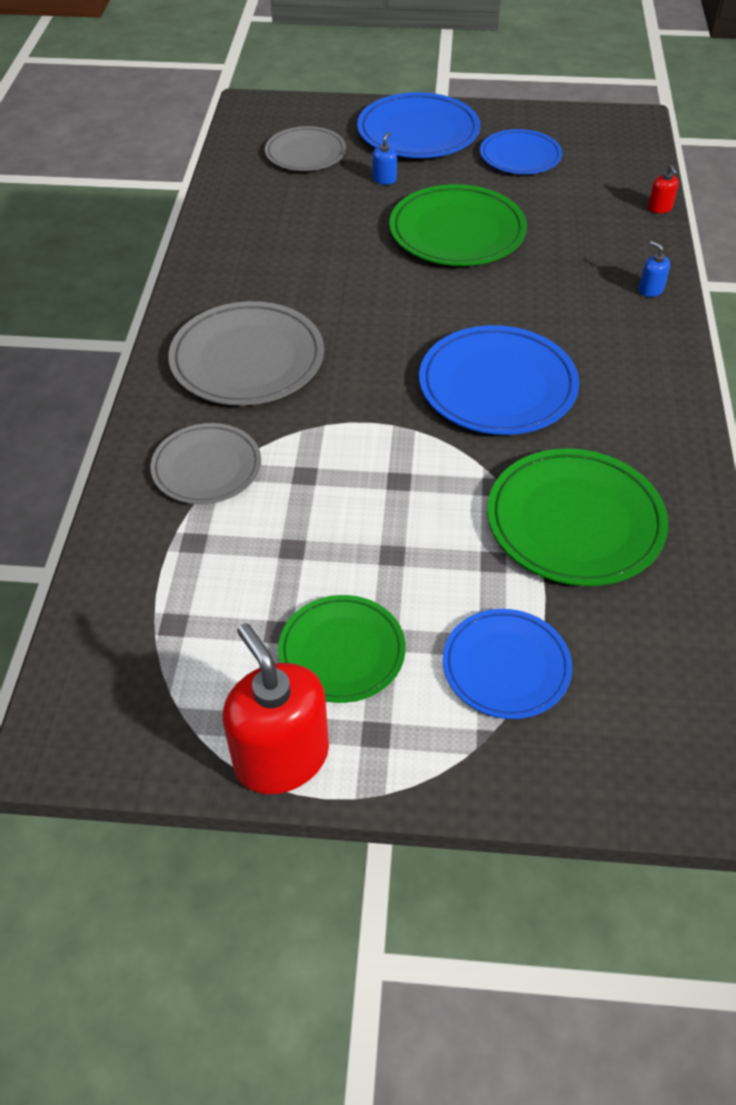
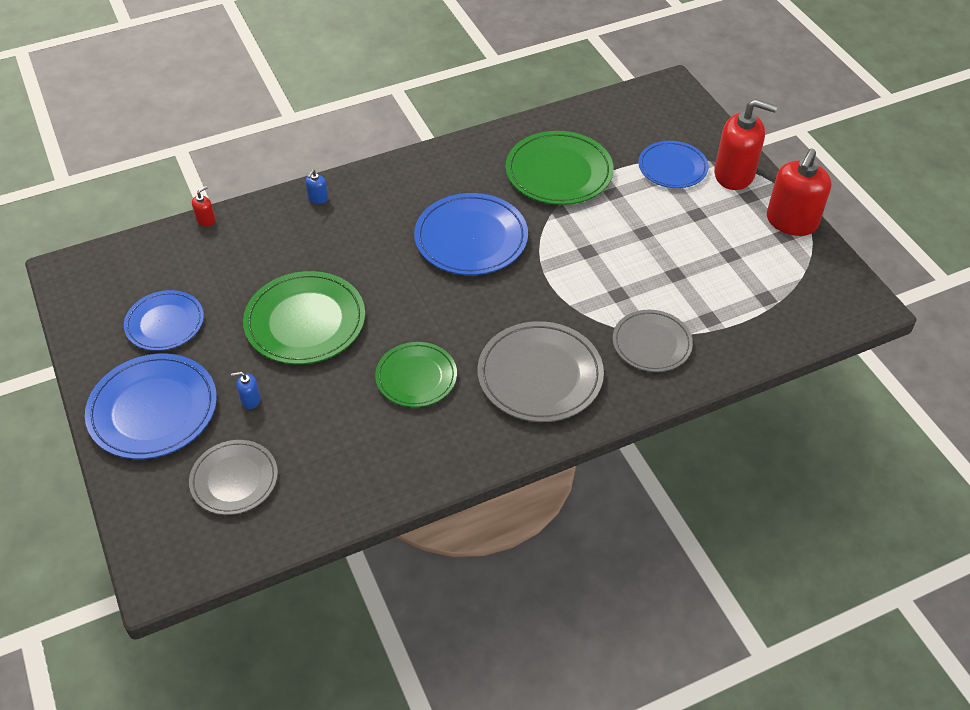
camera: 120 degrees left, 0 degrees up
green plate [278,595,406,703] -> green plate moved to [375,342,457,407]
none -> red soap dispenser [714,99,777,190]

